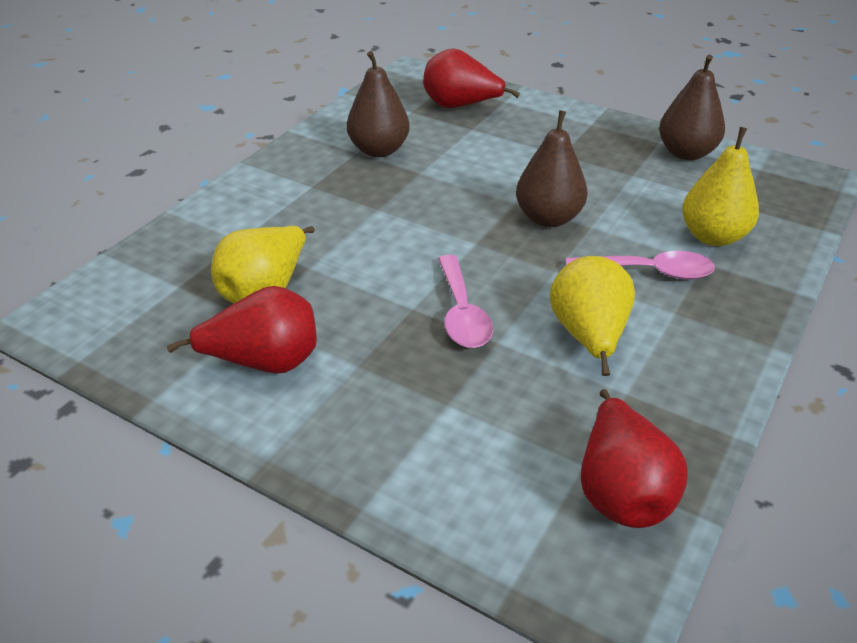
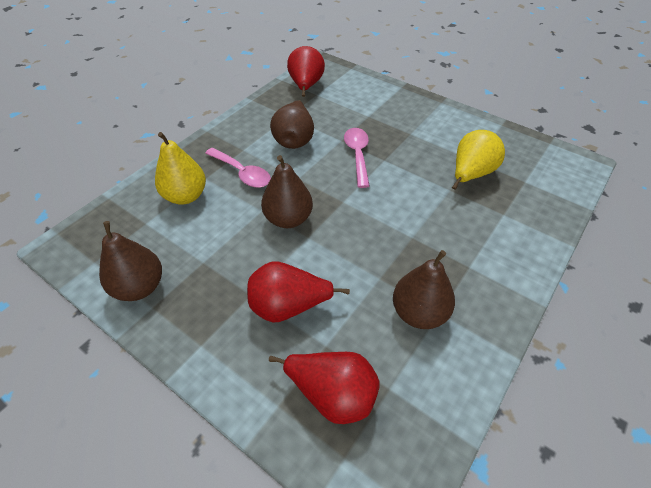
camera: 175 degrees left, 10 degrees up
red pear [167,286,317,374] -> red pear moved to [247,261,350,323]
yellow pear [550,256,635,376] -> brown pear [270,100,314,149]
pink spoon [566,251,715,280] -> pink spoon turned 150 degrees counterclockwise [205,148,271,188]

